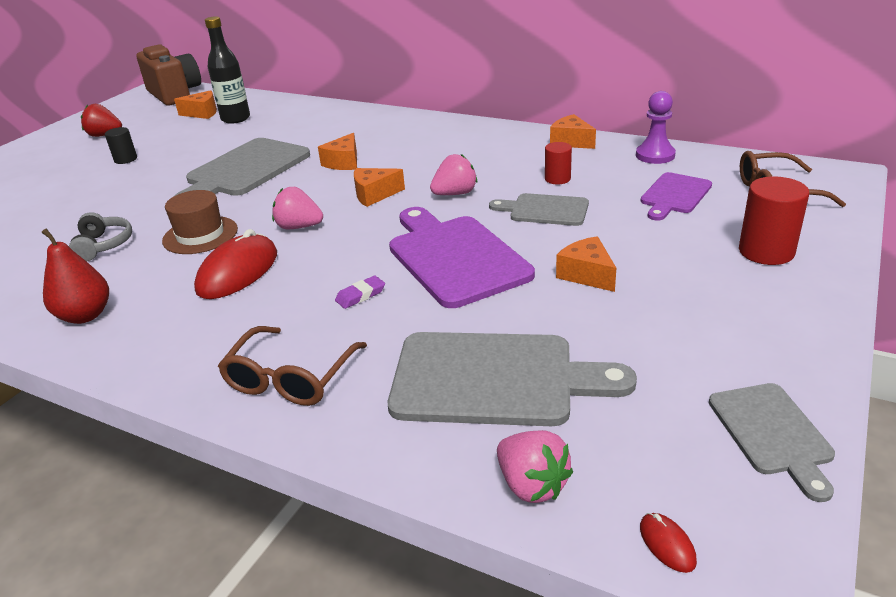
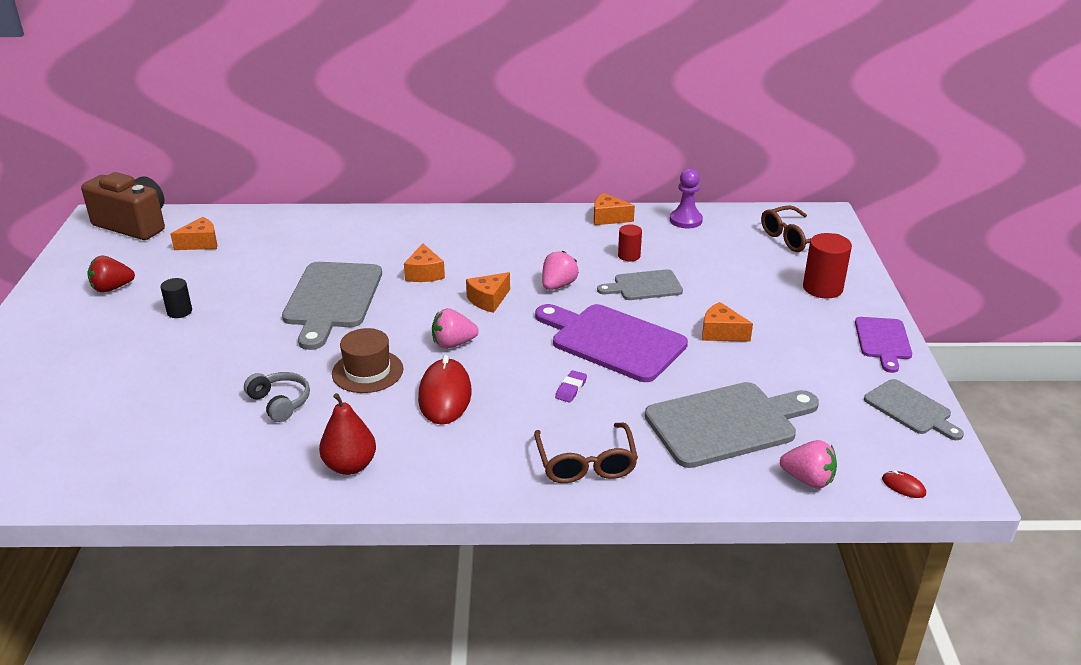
camera: 30 degrees left, 0 degrees up
black bottle [205,16,250,124] -> none
purple cutting board [641,172,712,221] -> purple cutting board moved to [855,317,912,373]

